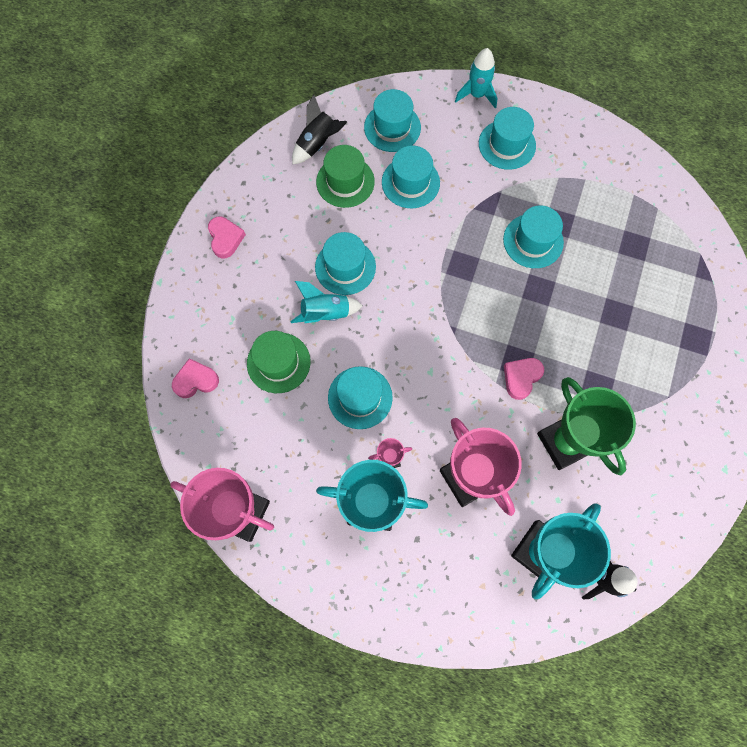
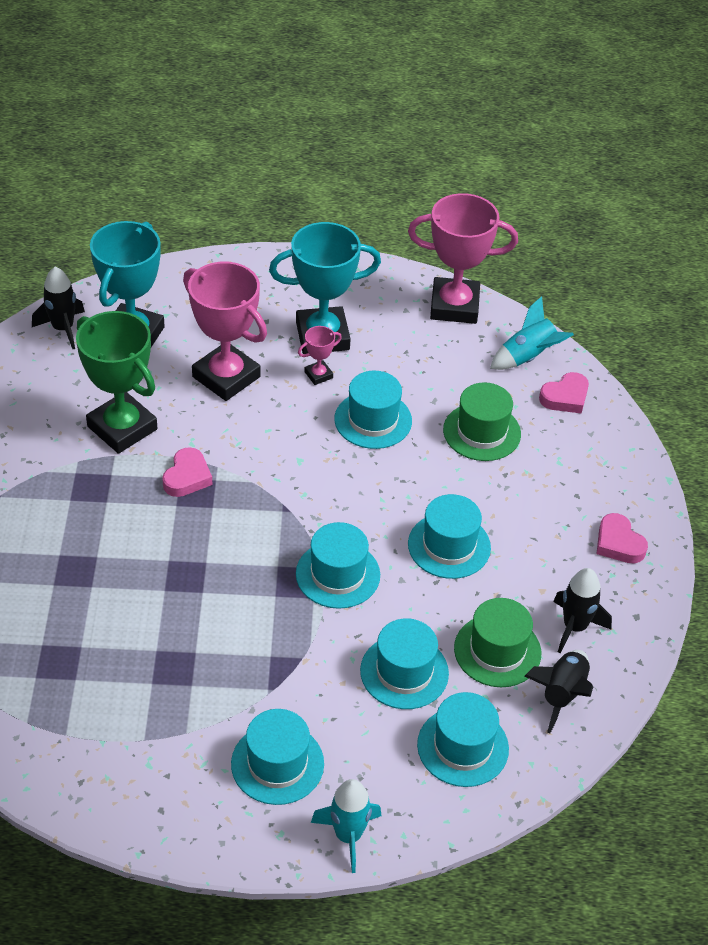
camera: 160 degrees right, 25 degrees down
turquoise rocket [291,281,363,323] -> turquoise rocket moved to [490,296,574,370]
turquoise hat [503,205,564,268] -> turquoise hat moved to [296,522,380,609]
none -> black rocket [553,568,612,653]

